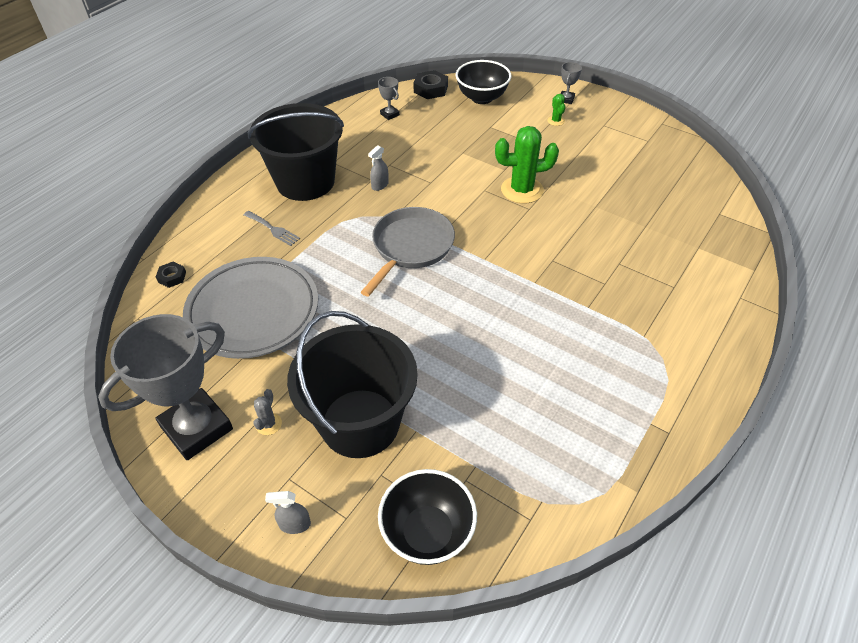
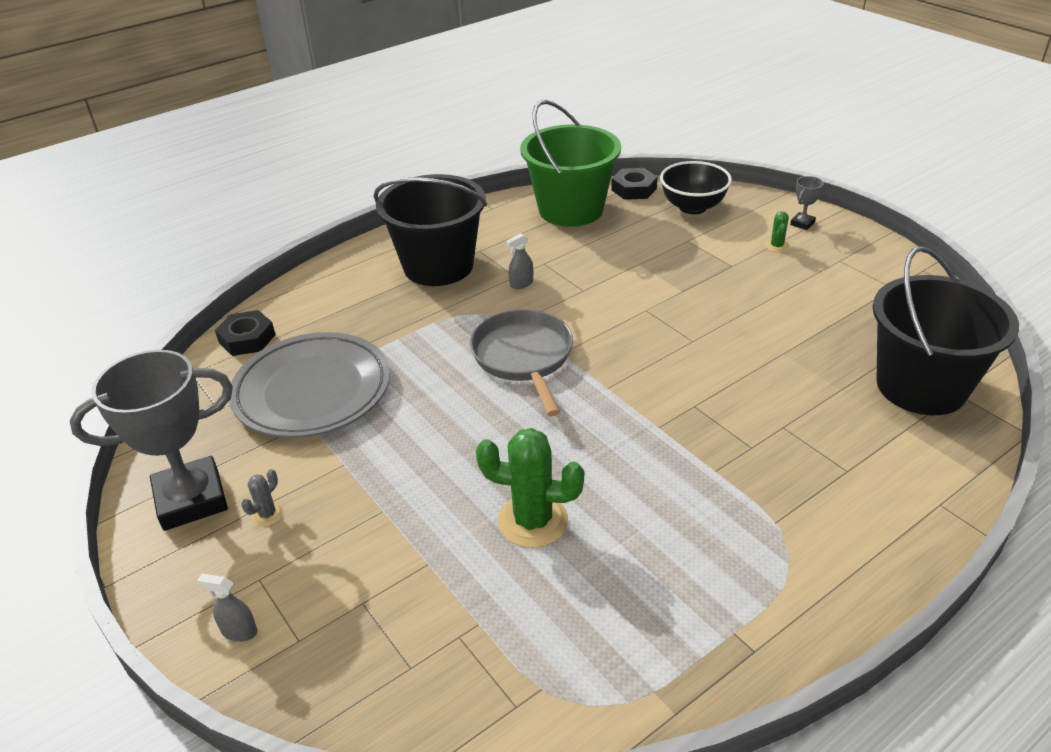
camera: 20 degrees right, 10 degrees down
black nut [156,262,186,288] -> black nut [215,310,276,356], size x1.68
grey fork [244,211,300,246] -> none
black bucket [287,311,418,458] -> black bucket moved to [873,246,1019,415]
grey pan [361,207,455,297] -> grey pan turned 60 degrees counterclockwise [470,310,573,416]
grey trophy [378,77,400,120] -> green bucket [520,100,621,227]
black bowl [378,469,477,565] -> none
green cactus [495,126,559,204] -> green cactus moved to [476,428,584,548]

